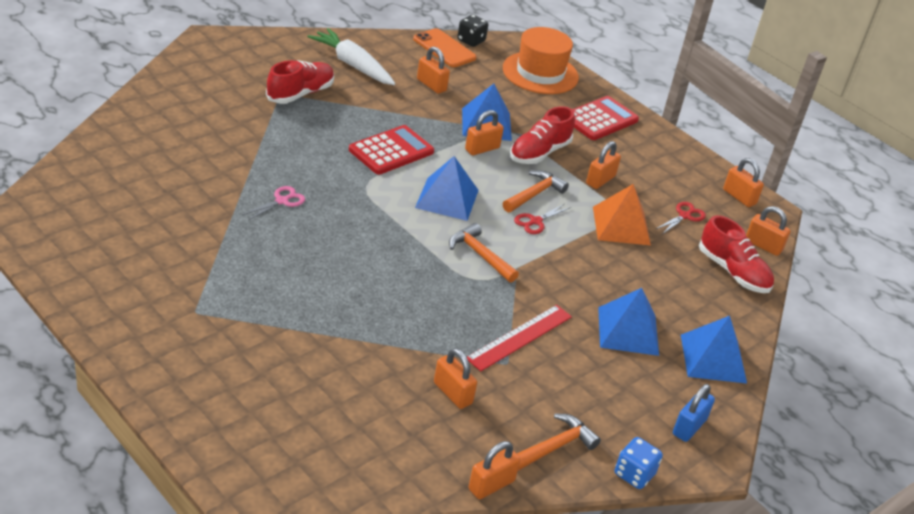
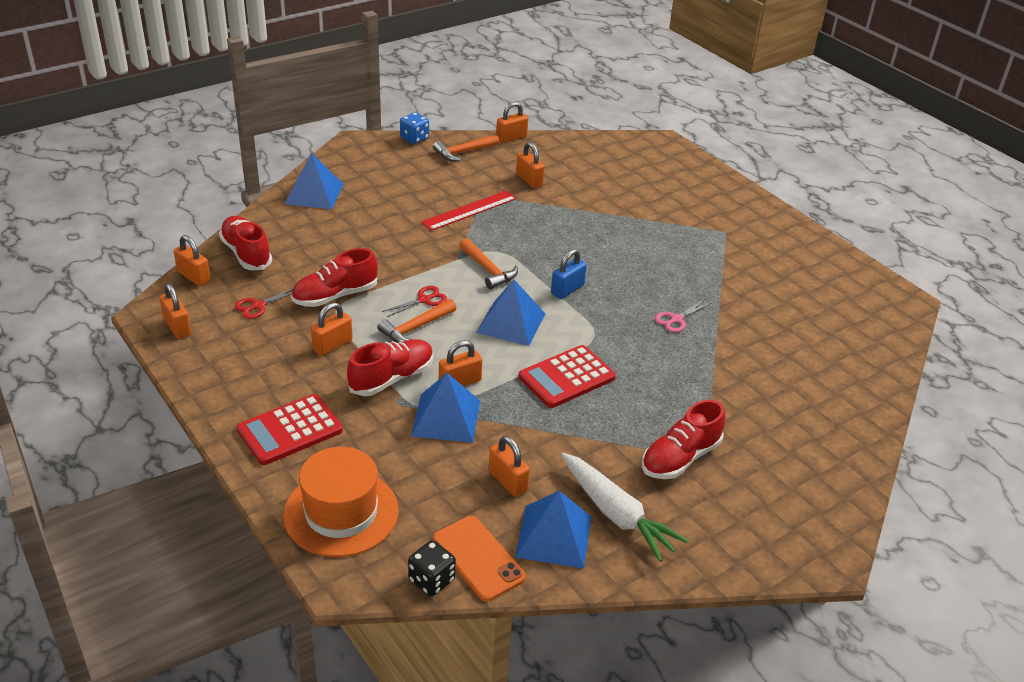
camera: 170 degrees left, 0 degrees up
orange pyramid [593,184,651,245] -> red shoe [291,248,378,307]
blue pyramid [598,288,659,356] -> blue pyramid moved to [515,491,591,569]
blue padlock [673,384,715,442] -> blue padlock moved to [551,249,587,299]

